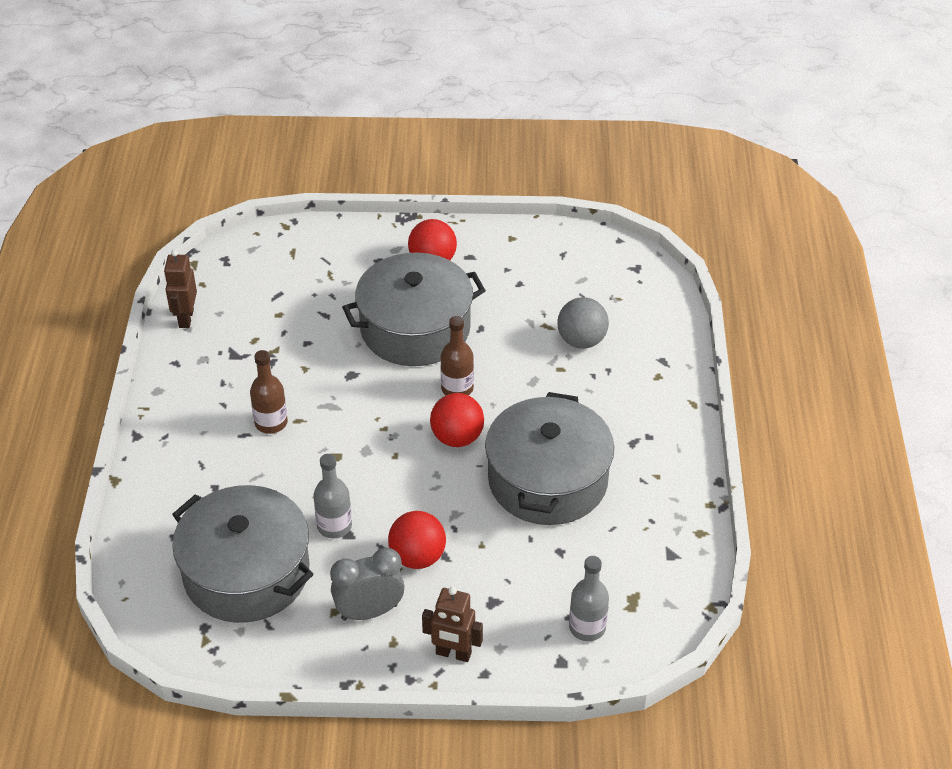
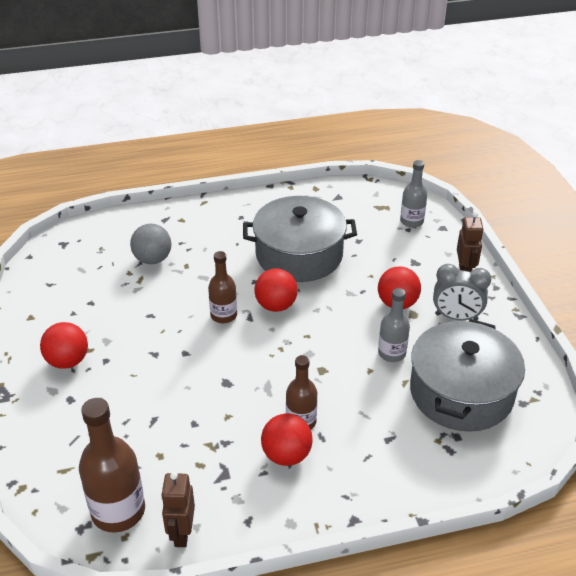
camera: 105 degrees left, 5 degrees down
brown robot [164,250,197,328] -> brown robot turned 105 degrees clockwise [161,472,195,547]
grey clock [330,548,405,621] -> grey clock turned 45 degrees counterclockwise [433,264,491,320]
grey pot [342,253,486,366] -> none
none -> brown bottle [79,398,145,533]
none -> red ball [261,414,313,466]

